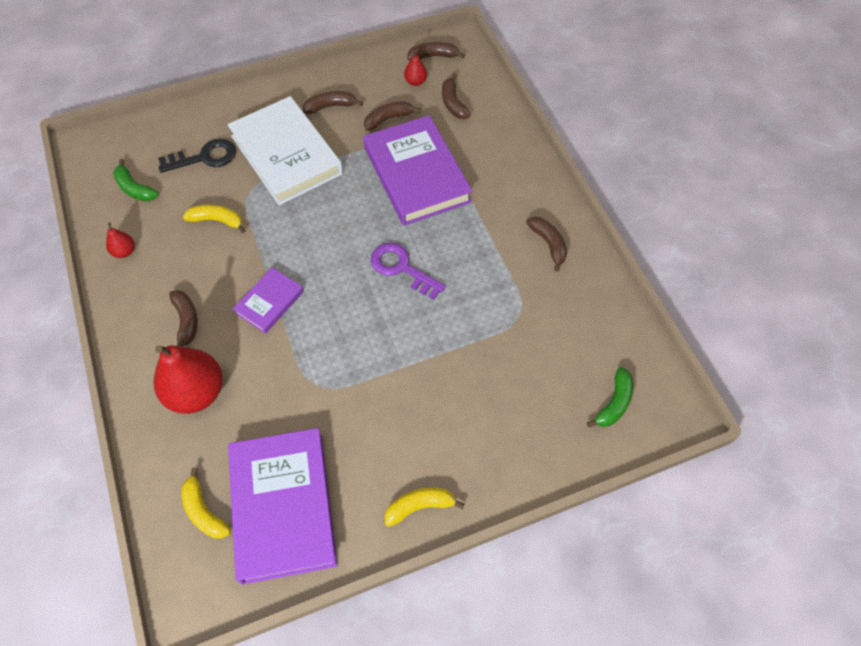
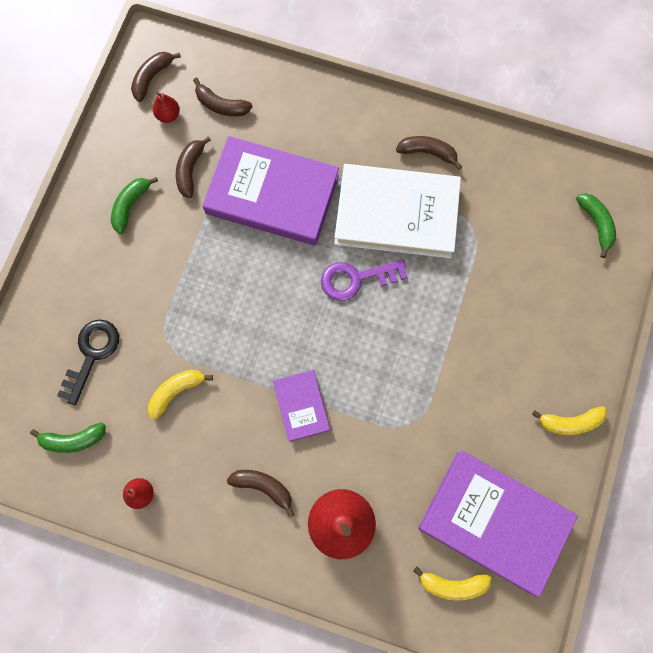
camera: 50 degrees left, 15 degrees up
white book [227,96,343,205] -> white book moved to [334,164,461,258]
brown banana [303,91,363,114] -> green banana [111,177,158,234]
yellow banana [385,487,464,527] -> yellow banana turned 120 degrees counterclockwise [532,406,607,435]

